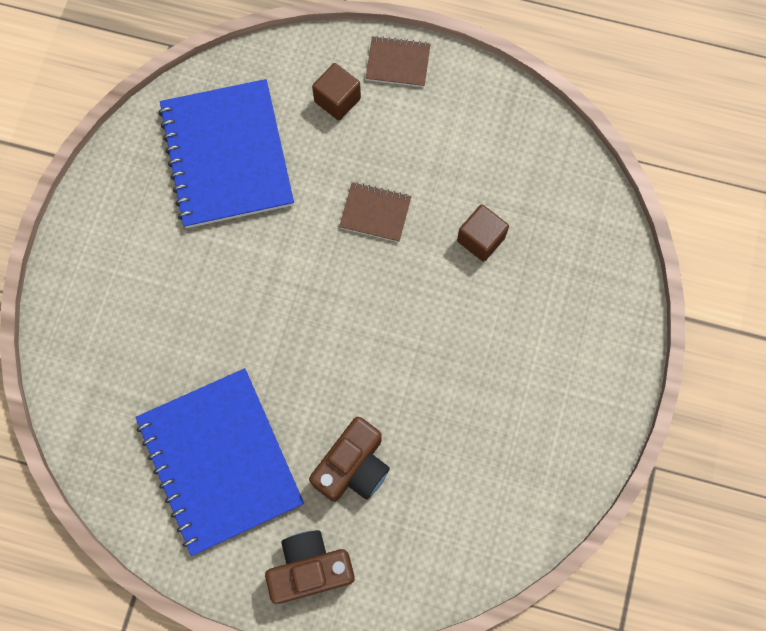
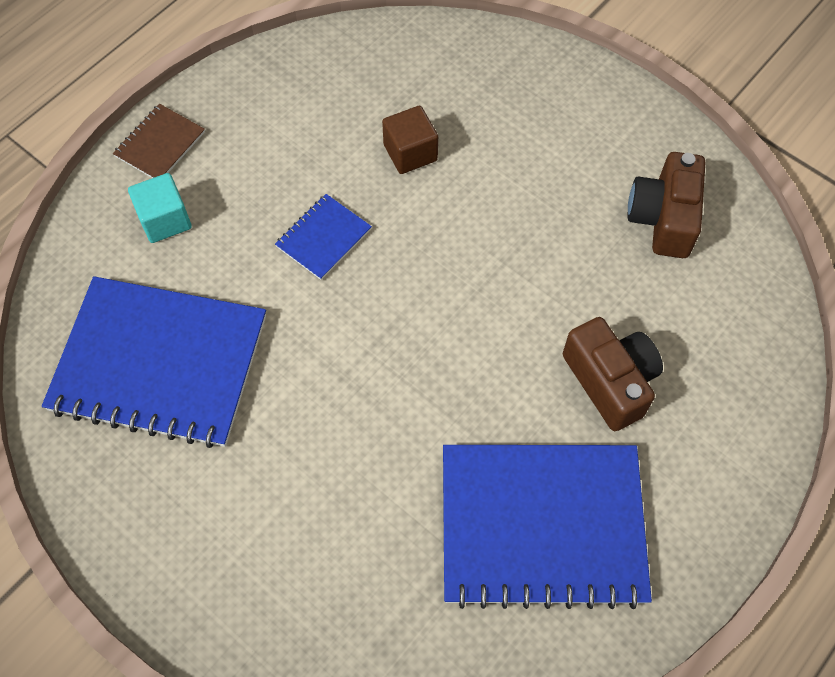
camera: 65 degrees left, 10 degrees down
brown camera [265,530,355,604] -> brown camera moved to [628,152,705,258]
brown cube [312,63,361,120] -> turquoise cube [128,173,192,243]
brown notebook [339,182,411,242] -> blue notebook [275,194,372,280]

